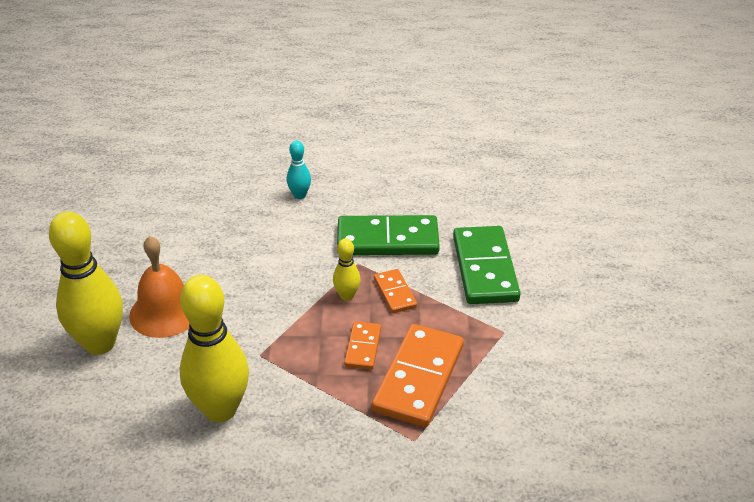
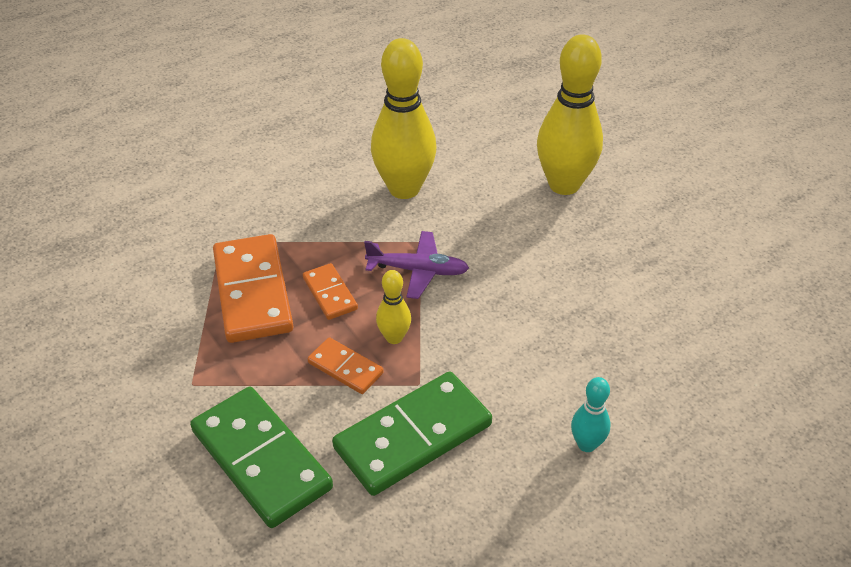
camera: 145 degrees right, 5 degrees up
orange bell [129,236,190,338] -> none
none -> purple plane [364,231,469,299]

